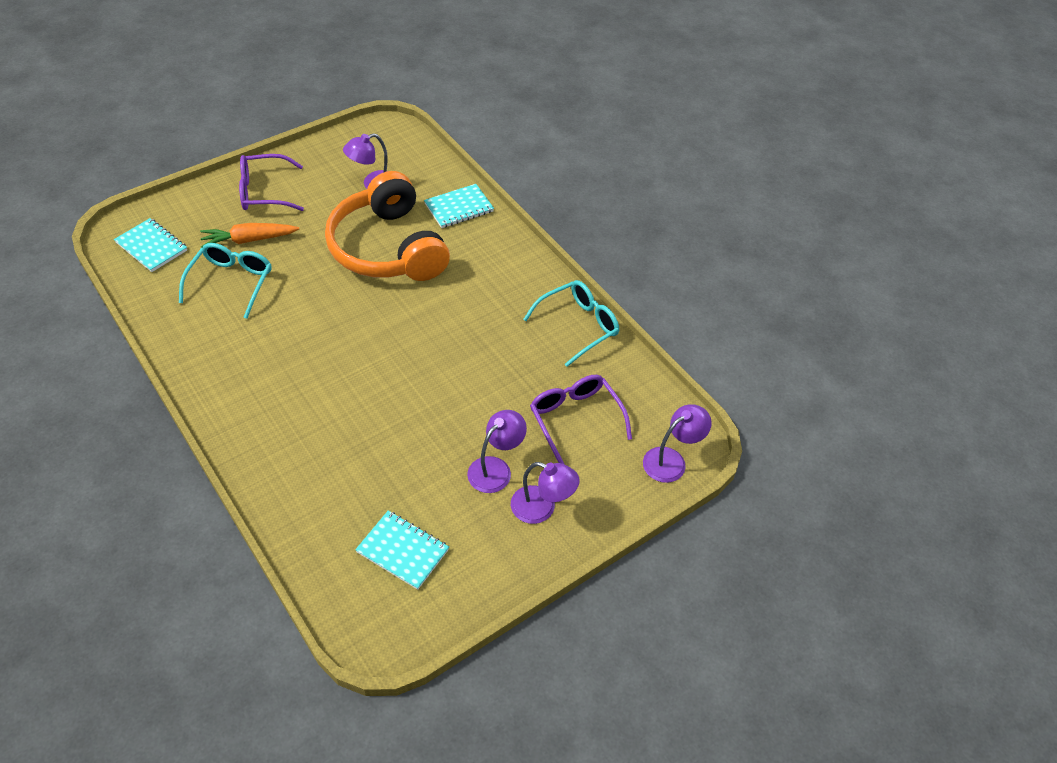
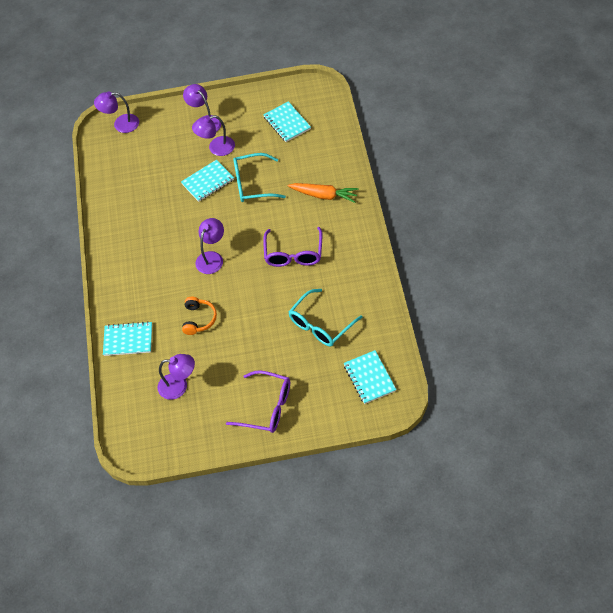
camera: 145 degrees left, 5 degrees up
orange carrot [200,223,299,248] -> orange carrot moved to [288,183,359,203]
orange headphones [325,171,450,281] -> orange headphones [182,297,217,335], size x0.40
turquoise glasses [523,280,619,367] -> turquoise glasses moved to [233,153,286,202]
purple glasses [530,375,632,464] -> purple glasses moved to [263,227,322,267]
none -> turquoise notebook [181,160,234,202]
none -> purple lamp [195,218,224,274]

